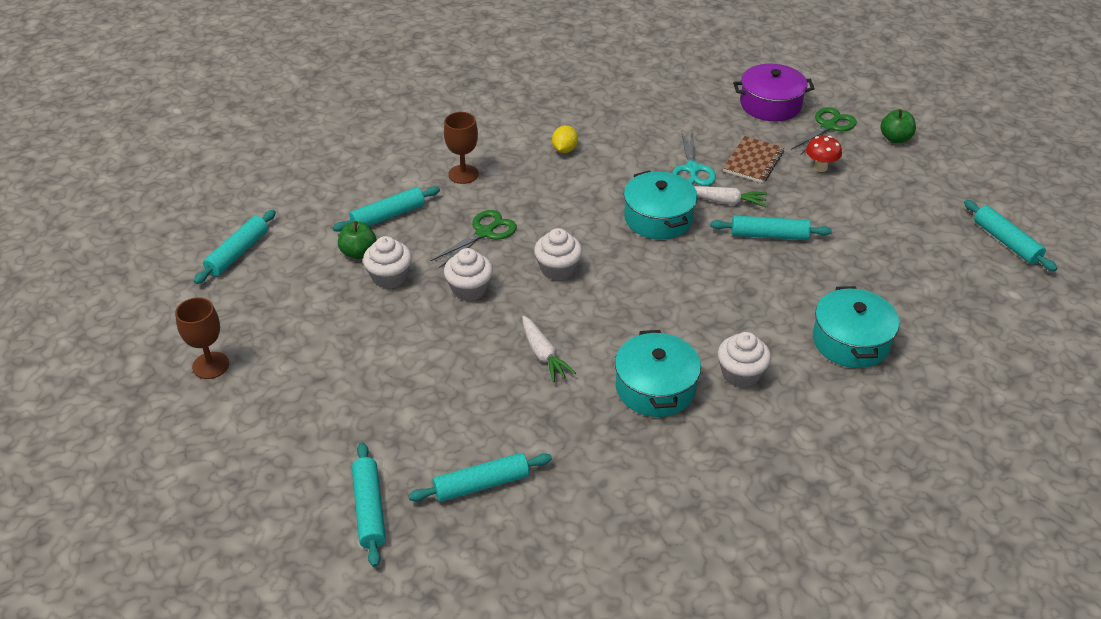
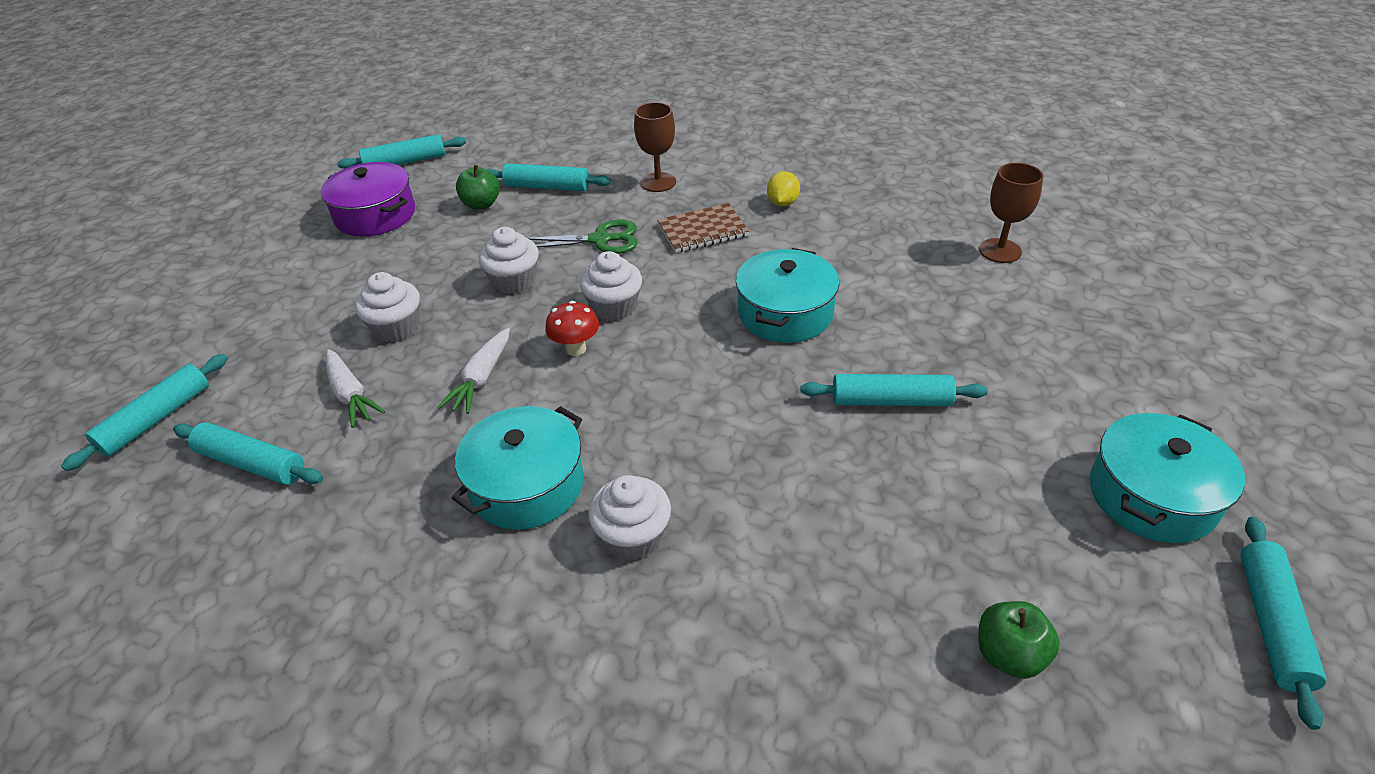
camera: 45 degrees right, 0 degrees up
brown goblet [175,297,229,379] -> brown goblet moved to [979,163,1043,263]
white cupcake [363,236,412,289] -> white cupcake moved to [355,272,420,342]
yellow lemon [552,125,578,153] -> yellow lemon turned 45 degrees counterclockwise [767,171,800,207]
turquoise scissors [672,130,716,186] -> none
white carrot [694,186,767,207] -> white carrot moved to [326,349,385,428]
turquoise rolling pin [710,216,832,240] -> turquoise rolling pin turned 45 degrees counterclockwise [800,374,988,406]
brown notebook [723,136,784,183] -> brown notebook moved to [657,203,749,253]
purple pot [733,64,815,121] -> purple pot moved to [321,162,415,237]
green scissors [791,107,857,154] -> none
red mushroom [806,136,842,172] -> red mushroom moved to [545,301,599,356]
turquoise pot [813,286,900,368] -> turquoise pot moved to [1090,413,1245,543]
green apple [880,109,916,143] -> green apple moved to [978,601,1060,679]

